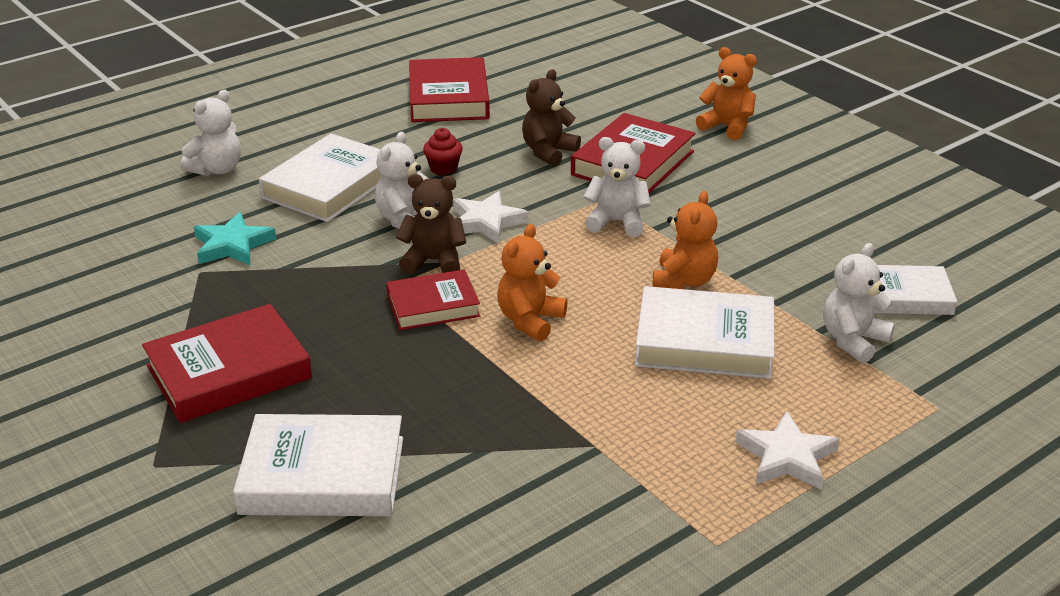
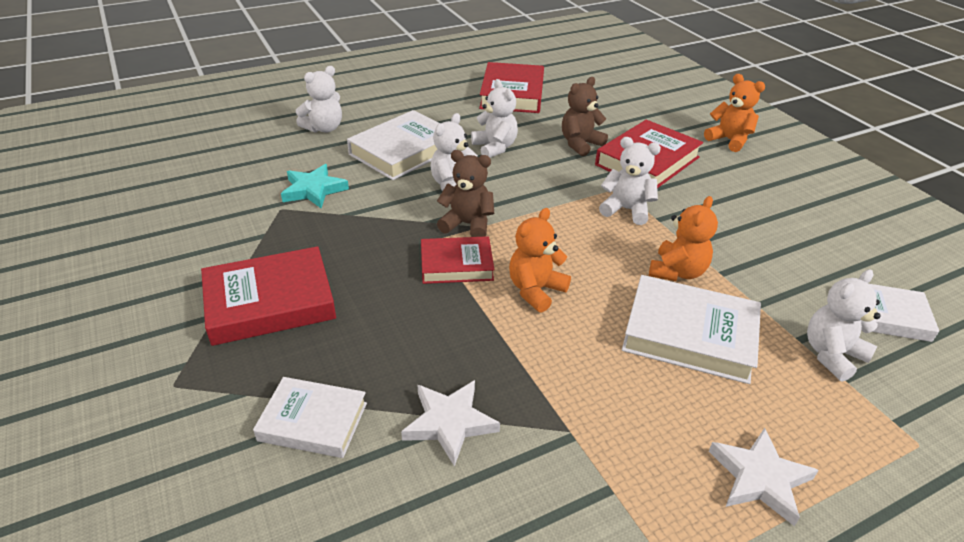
camera: 10 degrees right, 5 degrees up
white book [233,414,403,516] -> white book [253,377,367,458], size x0.64
red cupcake [423,128,463,176] -> white teddy bear [471,79,518,158]
white star [453,191,529,244] -> white star moved to [401,380,500,467]

